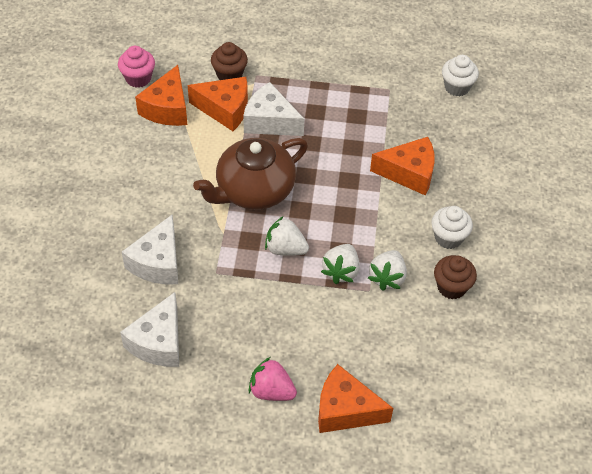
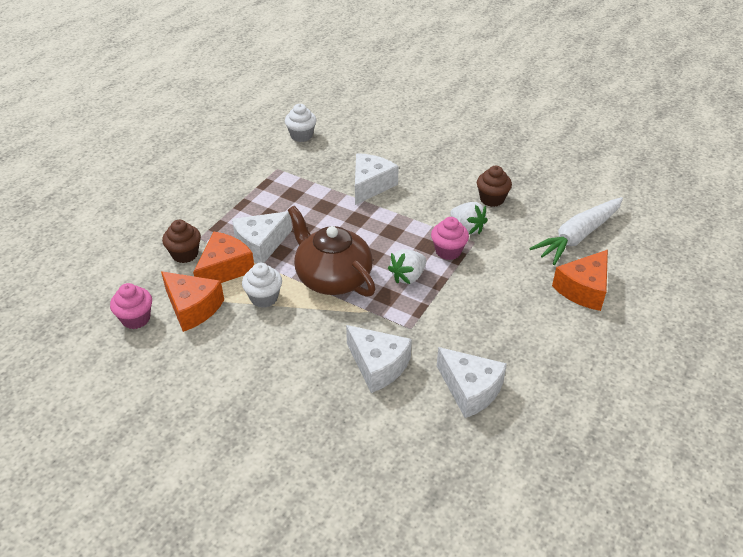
camera: 65 degrees left, 10 degrees down
brown teapot [193,138,308,210] -> brown teapot turned 150 degrees clockwise [288,206,376,297]
pink strawberry [248,357,297,401] -> none
white strawberry [321,244,360,284] -> pink cupcake [431,217,469,260]
orange cheese [370,137,435,196] -> white cheese [355,153,399,205]
white cupcake [431,206,473,249] -> white cupcake moved to [242,263,282,308]
none -> white carrot [529,197,623,265]

